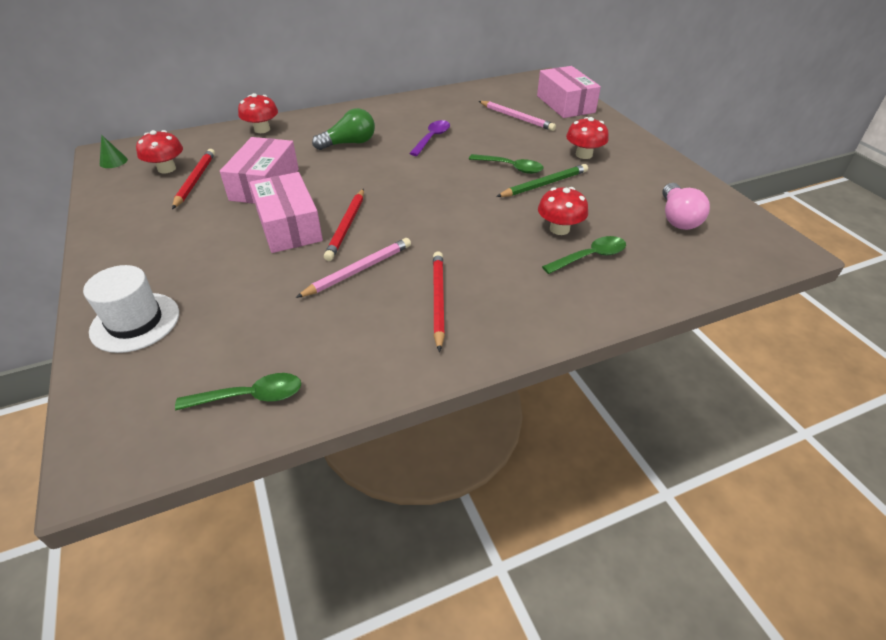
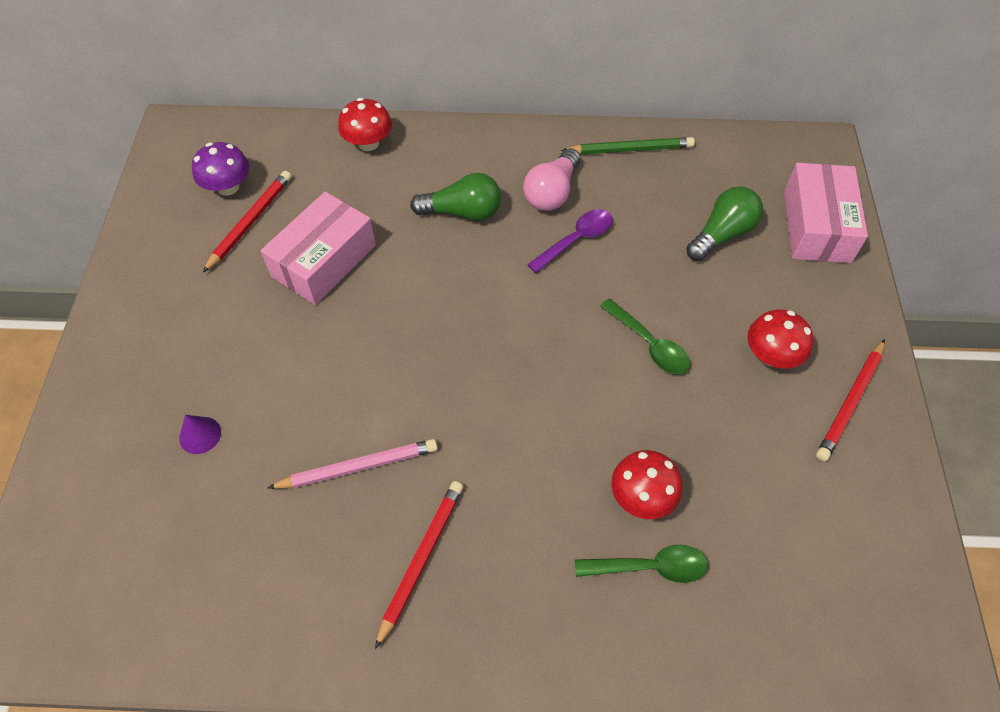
camera: 25 degrees right, 15 degrees up
white hat [83,265,179,353] -> none
green cone [100,135,128,168] -> none
red mushroom [136,130,183,173] -> purple mushroom [192,142,249,196]
green spoon [175,373,301,411] -> none
pink box [250,172,323,253] -> none
red pencil [324,189,364,261] -> red pencil moved to [816,339,885,461]
pink pencil [479,101,556,131] -> green light bulb [686,187,763,261]
green pencil [496,164,588,197] -> green pencil moved to [561,137,695,155]
pink light bulb [663,183,710,230] -> pink light bulb moved to [523,148,580,211]
none -> purple cone [179,415,221,454]

